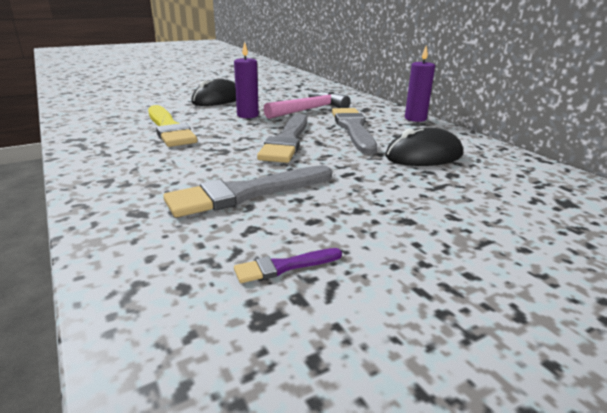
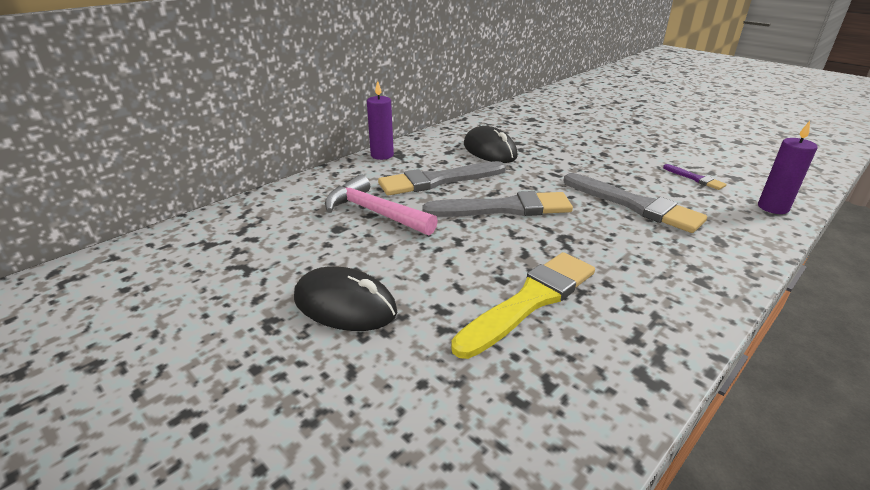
camera: 105 degrees left, 5 degrees up
purple candle [234,42,259,118] -> purple candle moved to [758,121,817,214]

